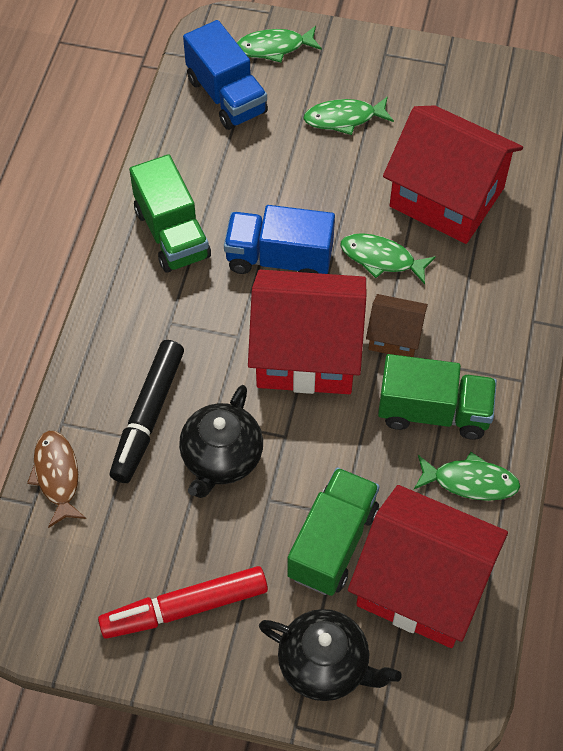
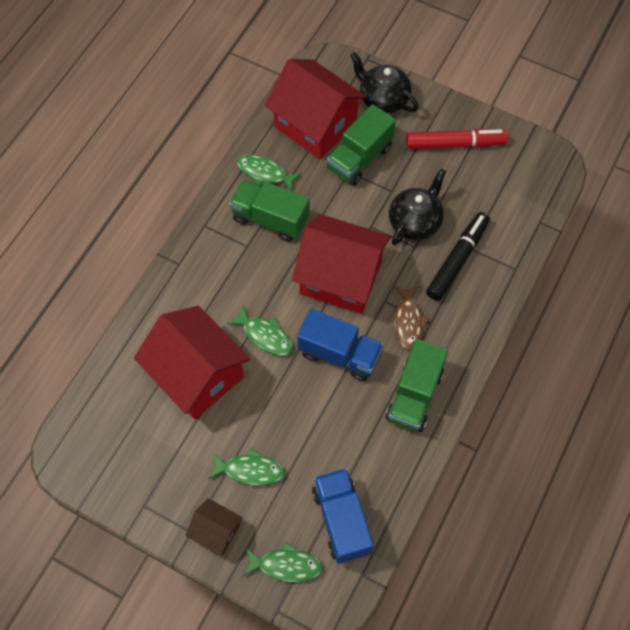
camera: 165 degrees left, 5 degrees up
brown fish [27,431,86,528] -> brown fish moved to [394,286,429,350]
green truck [129,154,211,273] -> green truck turned 150 degrees counterclockwise [386,339,448,432]
brown house [366,294,428,357] -> brown house moved to [185,498,243,556]

